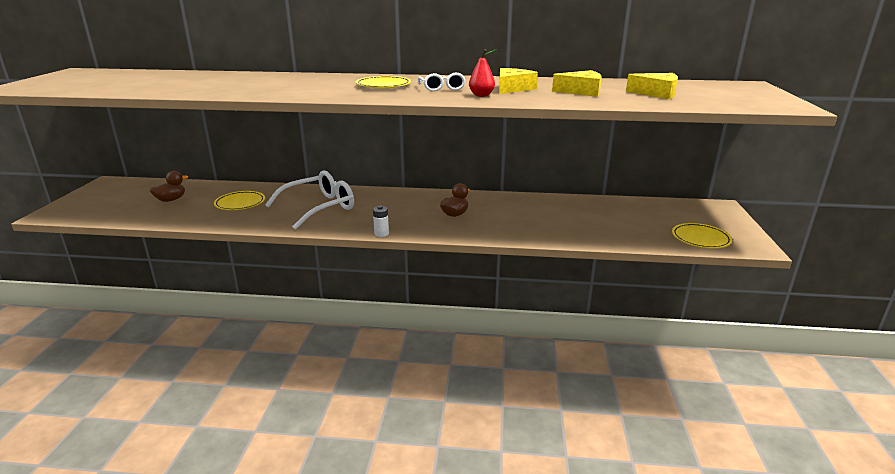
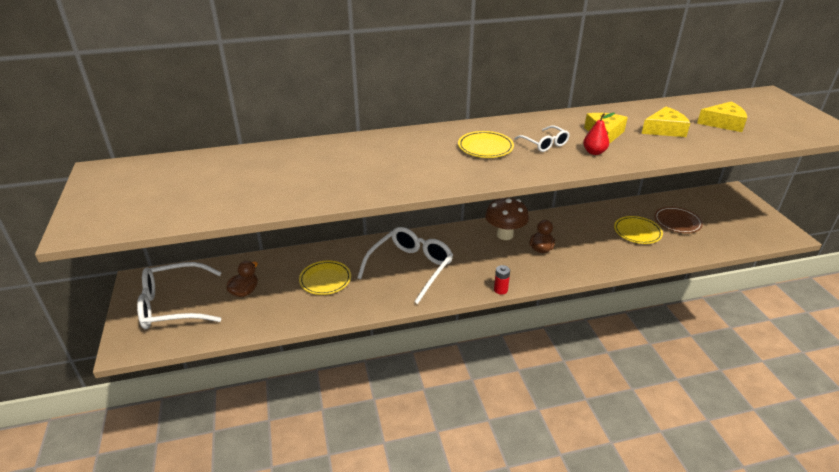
camera: 20 degrees left, 10 degrees up
white battery [373,206,389,237] -> red battery [494,265,510,295]
yellow plate [672,223,732,248] -> yellow plate moved to [614,216,663,244]
none -> white glasses [137,262,222,329]
none -> brown mushroom [485,198,529,240]
none -> brown plate [654,207,703,233]

